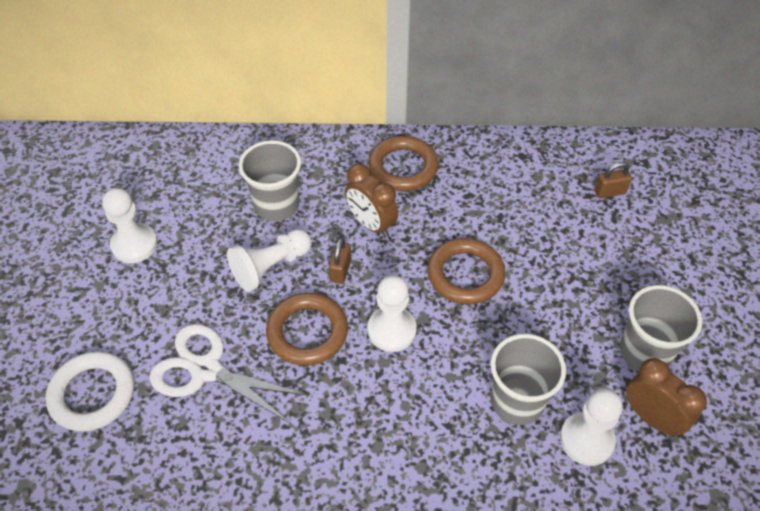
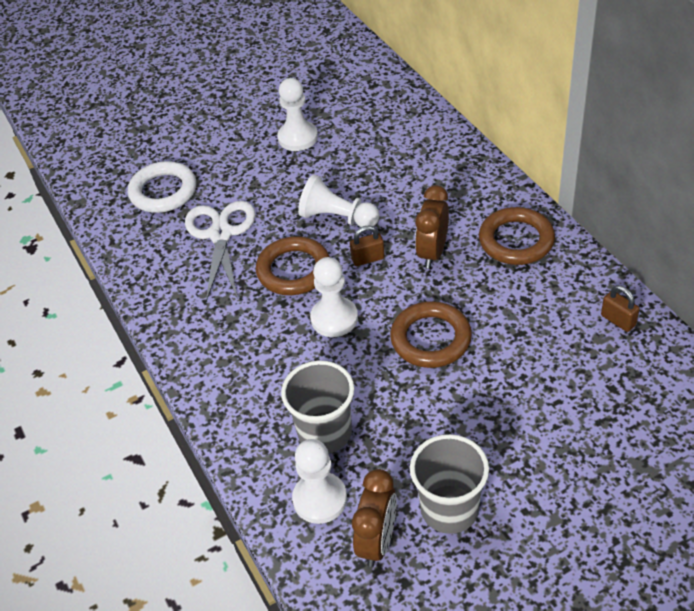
camera: 65 degrees right, 5 degrees down
grey cup [239,140,301,221] -> none
brown padlock [594,162,632,198] -> brown padlock moved to [601,285,640,332]

